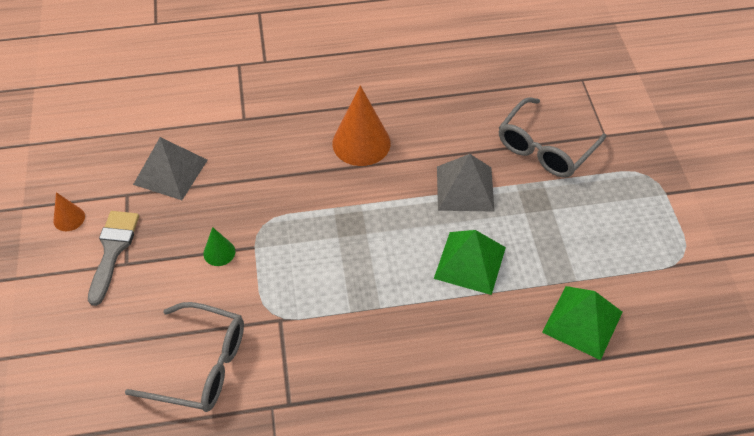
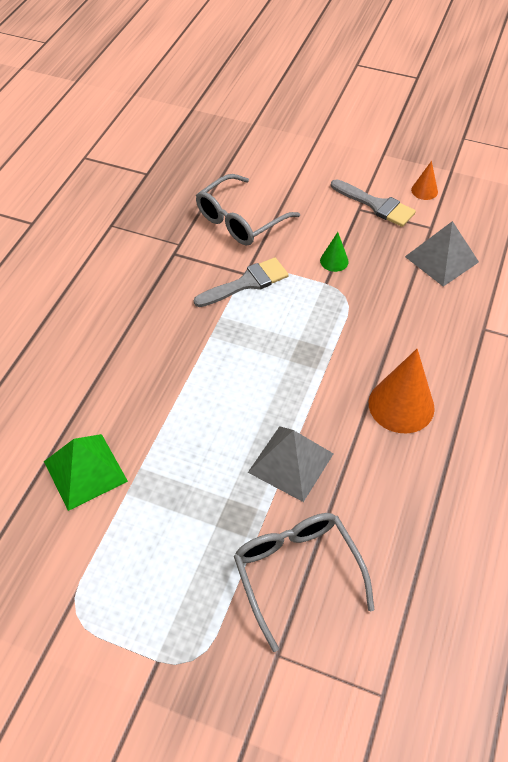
camera: 120 degrees right, 0 degrees up
green pyramid [434,230,506,295] -> none
none -> grey brush [194,257,289,307]

